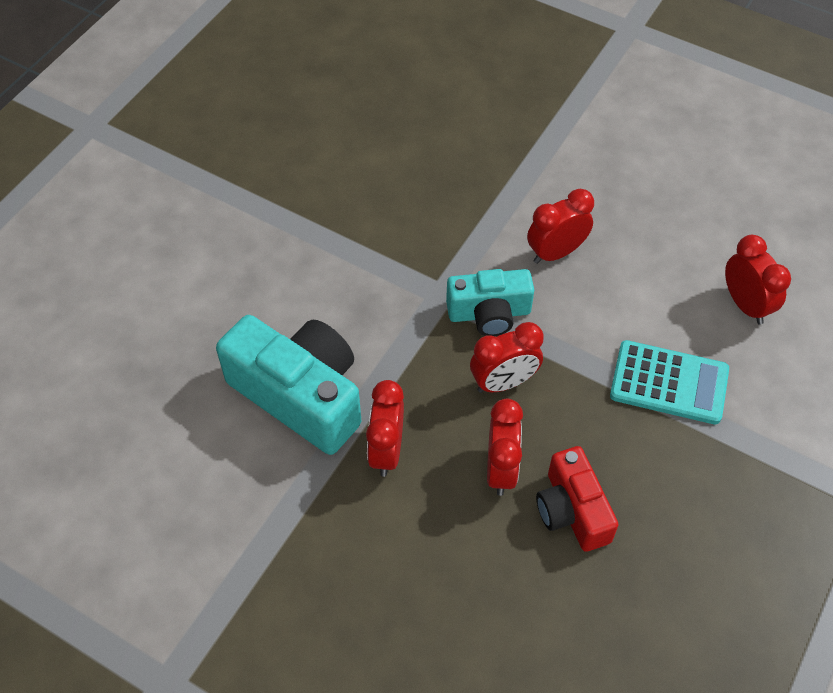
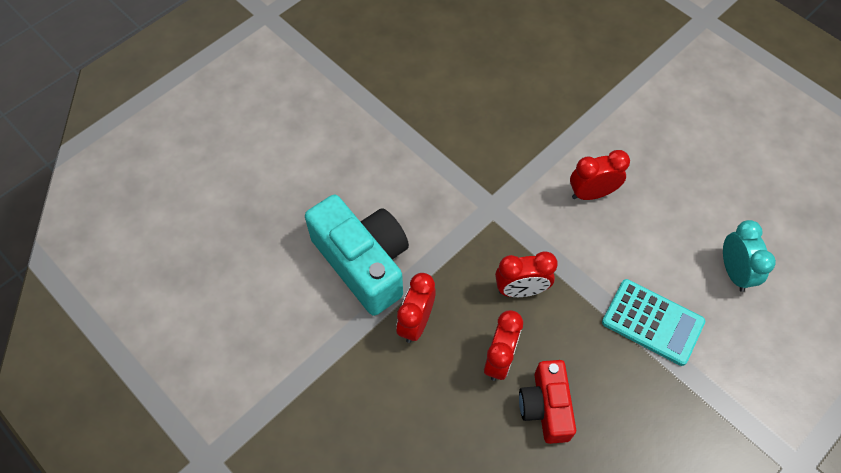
camera: 15 degrees right, 5 degrees up
turquoise camera [446,269,534,336] -> none
red clock [725,235,791,324] -> turquoise clock [723,220,776,292]

